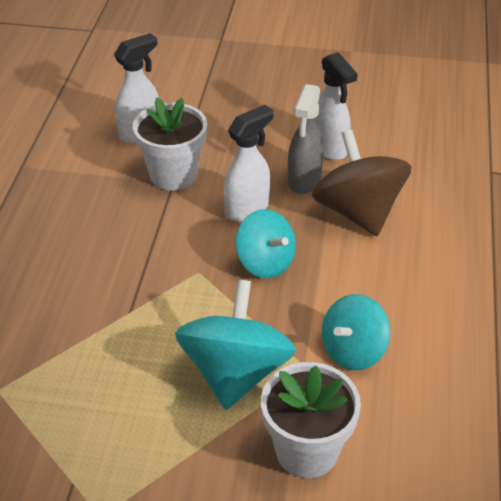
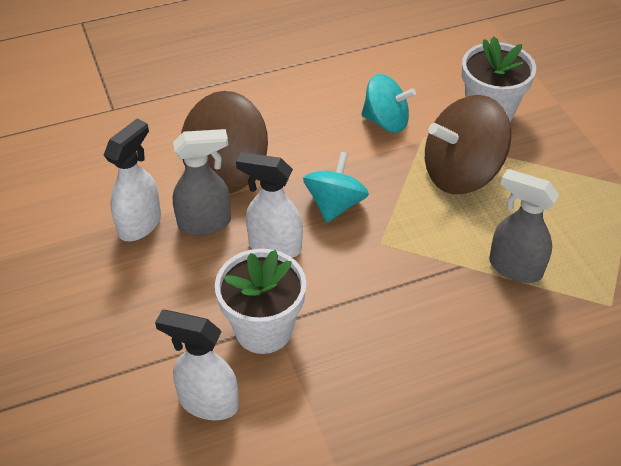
camera: 120 degrees left, 5 degrees up
turquoise spinning top [175,279,296,410] -> brown spinning top [425,95,511,194]
none -> grey spray bottle [489,169,559,283]

